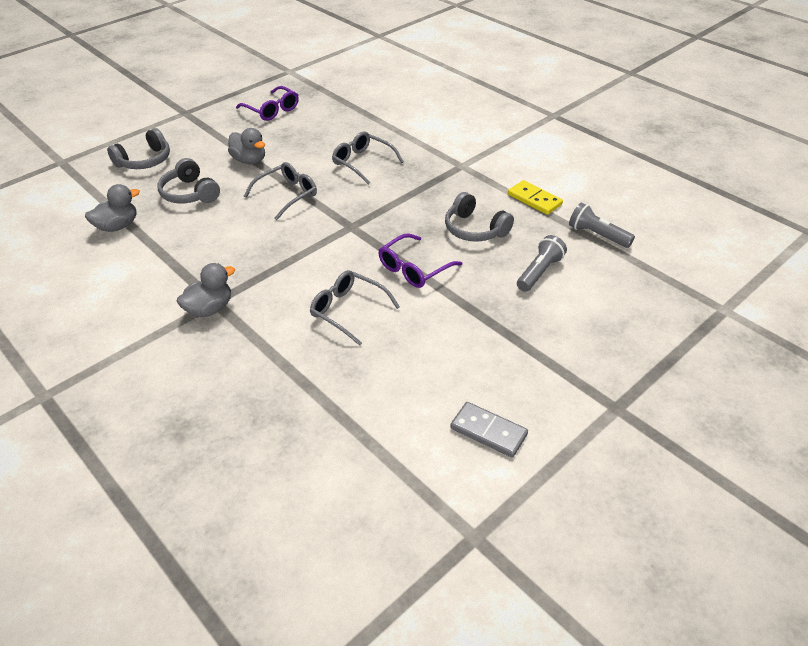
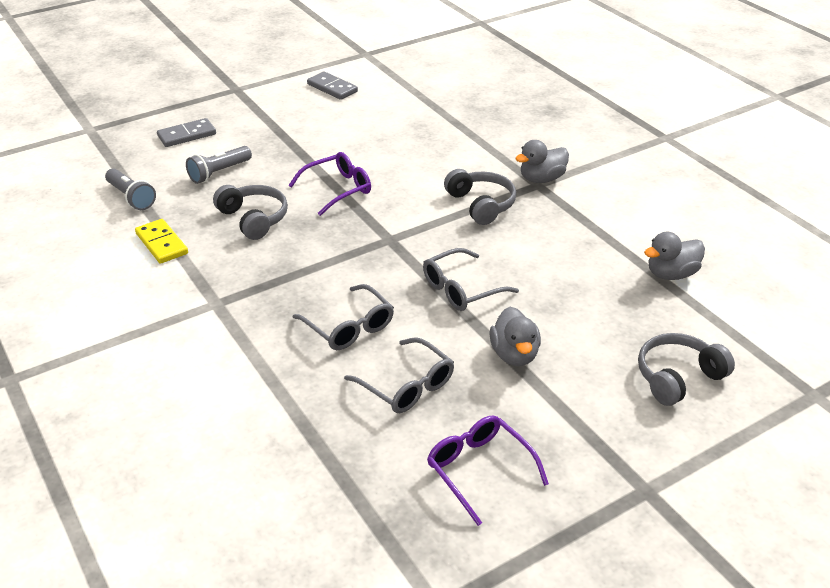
camera: 170 degrees left, 5 degrees down
grey headphones [157,158,220,203] -> grey headphones moved to [444,169,516,225]
grey duck [228,128,265,164] -> grey duck turned 150 degrees counterclockwise [489,307,541,366]
grey glasses [310,270,400,346] -> grey glasses moved to [344,337,454,413]
none -> grey domino [157,118,216,147]

